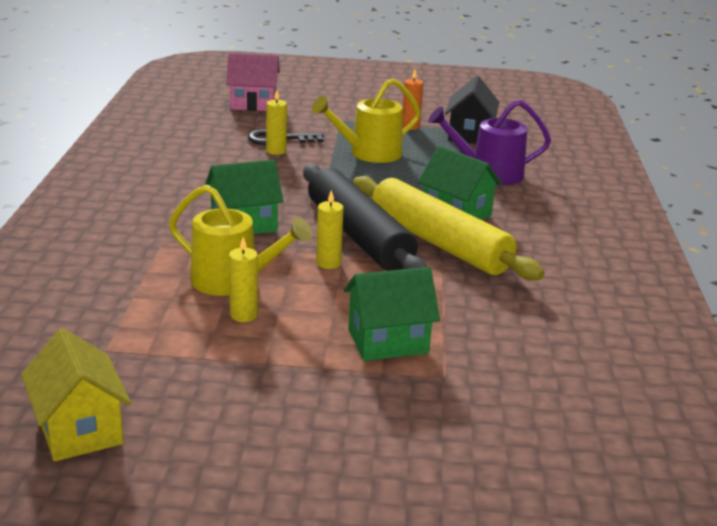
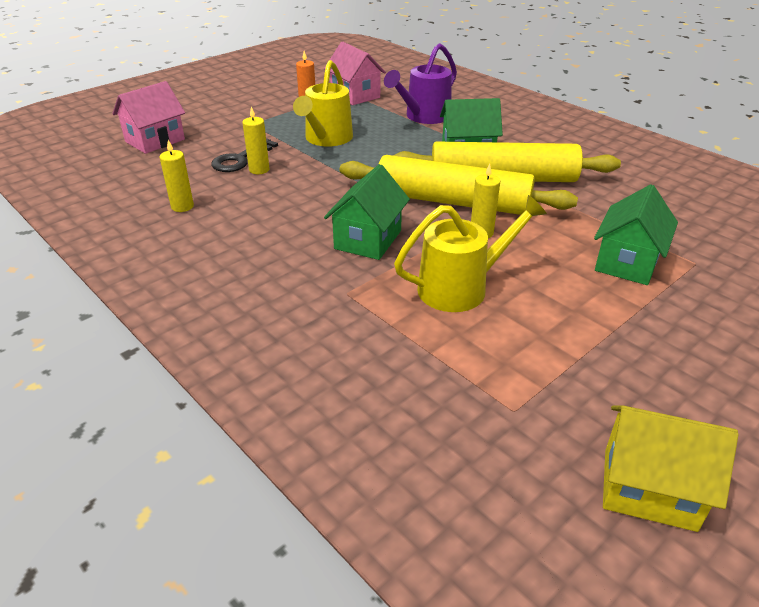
camera: 45 degrees left, 10 degrees up
yellow candle [229,237,258,322] -> yellow candle moved to [160,140,194,212]
black rolling pin [303,164,427,271] -> yellow rolling pin [340,155,578,215]
black house [445,76,499,144] -> pink house [324,42,386,105]

